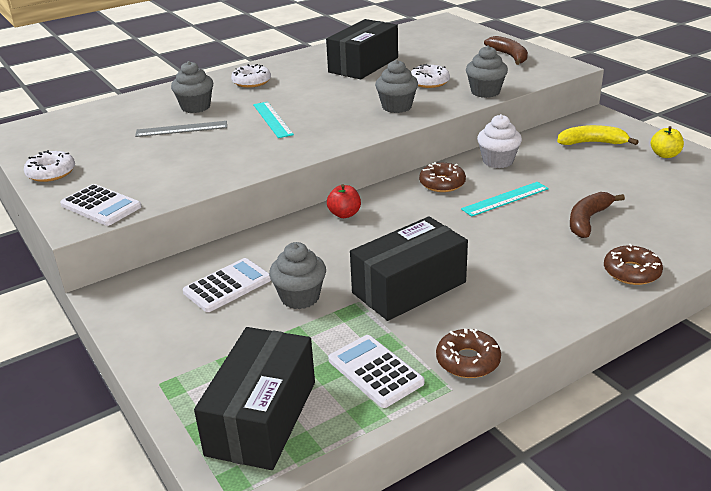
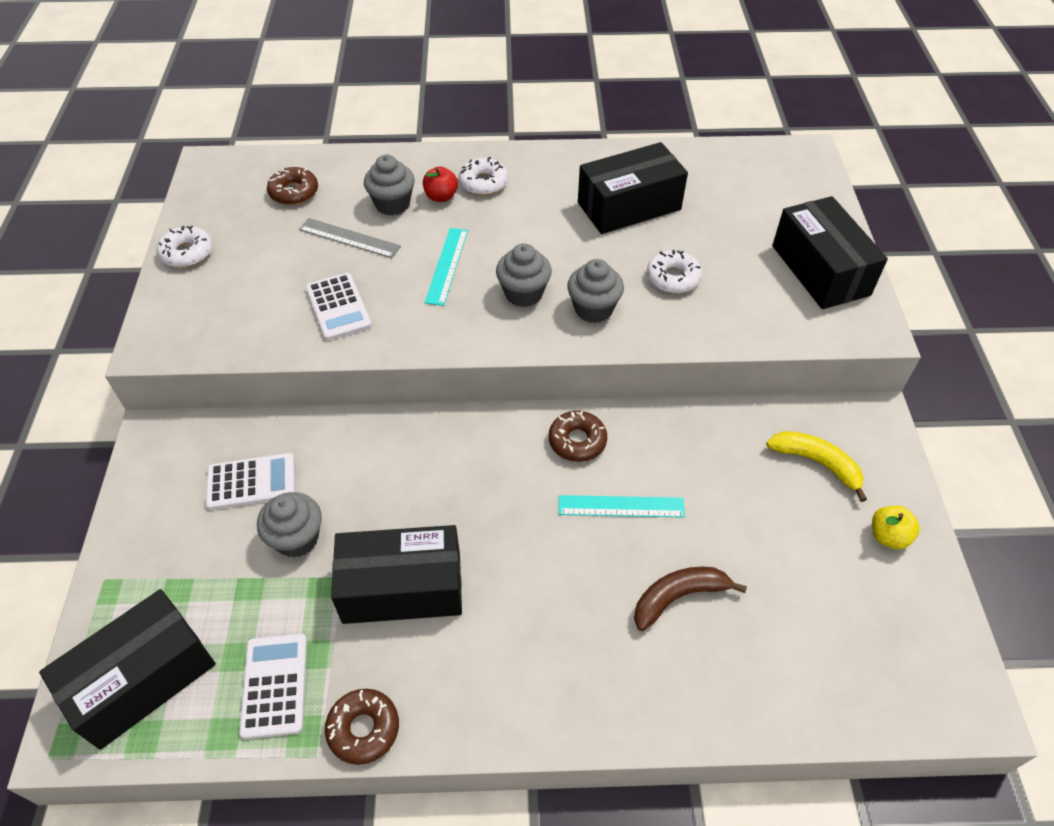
camera: 30 degrees right, 20 degrees up
white calculator [60,184,142,226] -> white calculator moved to [306,273,372,341]
red apple [327,184,361,218] -> red apple moved to [423,166,458,202]
grey cupcake [466,45,508,98] -> grey cupcake moved to [496,243,552,307]
white cupcake [477,114,522,168] -> none
brown banana [484,36,528,65] -> black box [772,196,888,309]
brown donut [604,244,663,285] -> brown donut moved to [267,167,318,205]

